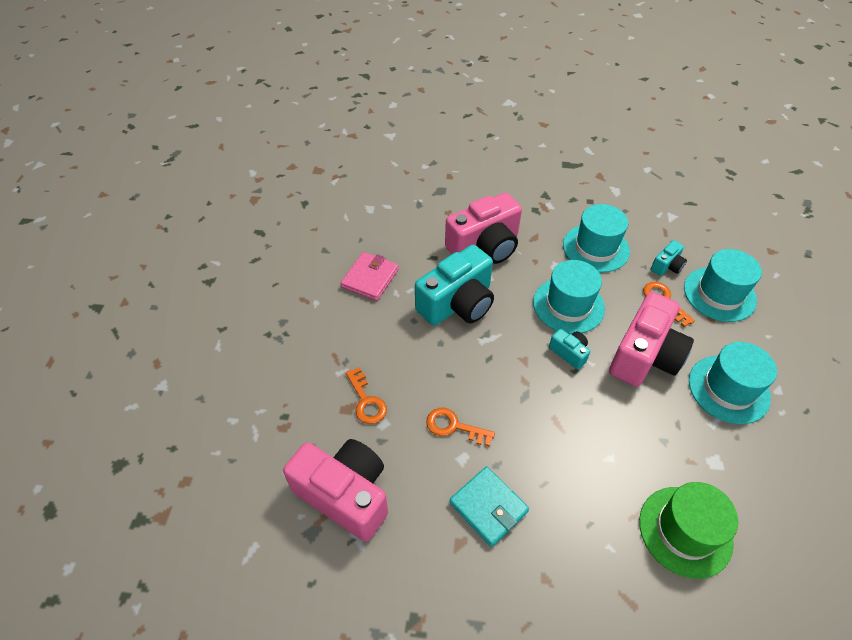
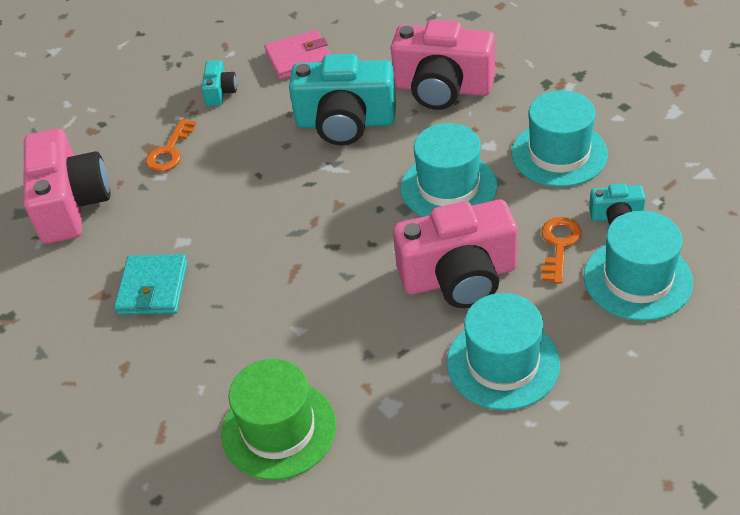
camera: 50 degrees right, 5 degrees down
orange key [426,408,495,447] -> none
turquoise camera [549,329,590,369] -> turquoise camera moved to [201,60,237,106]

